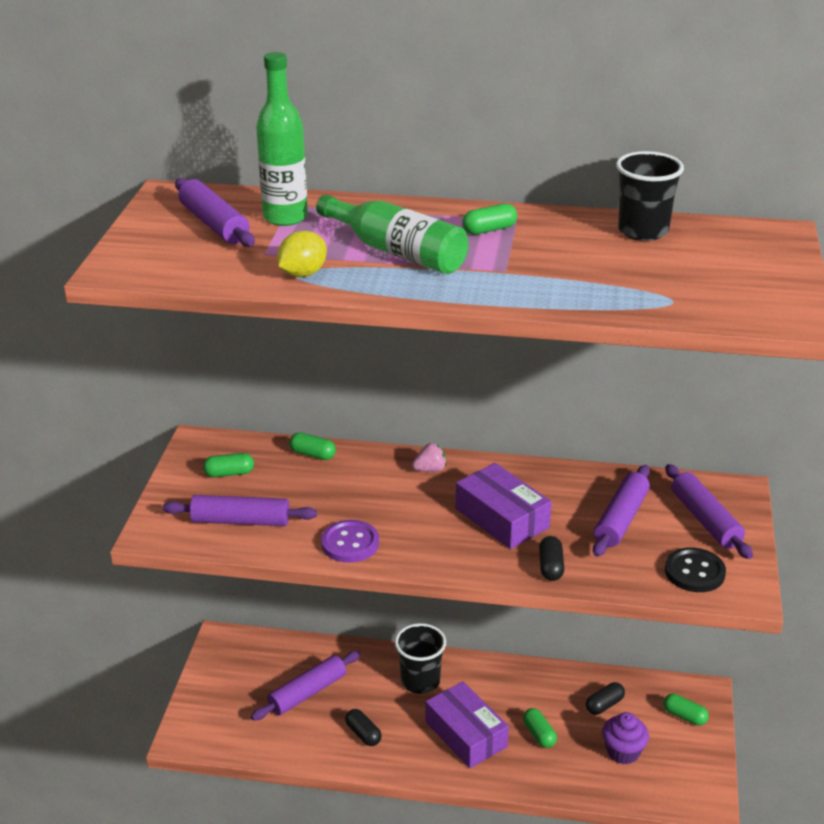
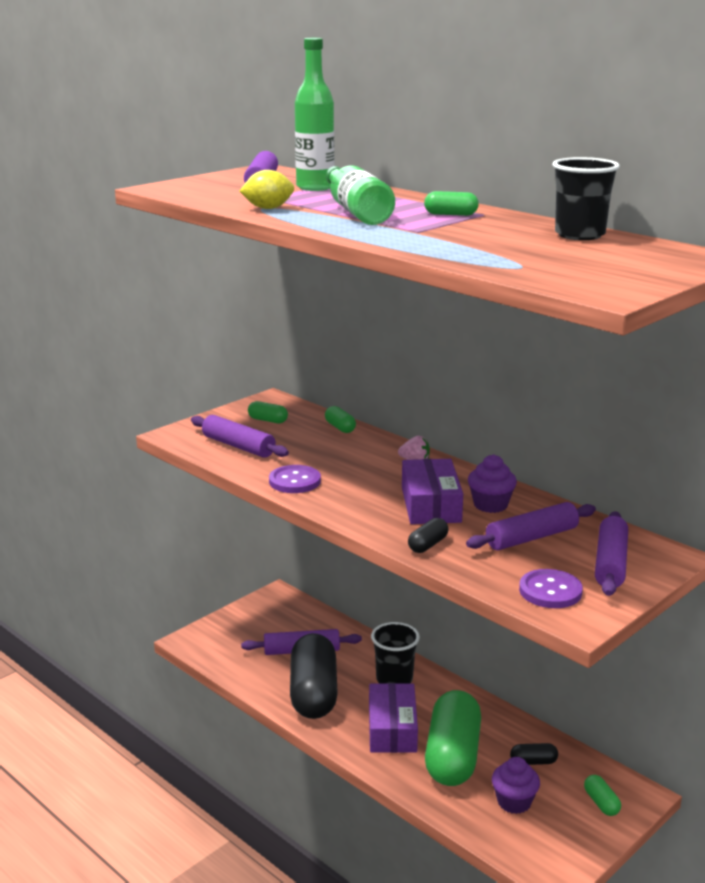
camera: 35 degrees right, 10 degrees down
black capsule [345,709,382,746] -> black capsule [290,633,338,719], size x2.48
green capsule [523,708,557,748] -> green capsule [425,690,481,786], size x2.48
black button [665,548,726,592] -> purple button [519,569,583,608]
none -> purple cupcake [468,454,517,513]

